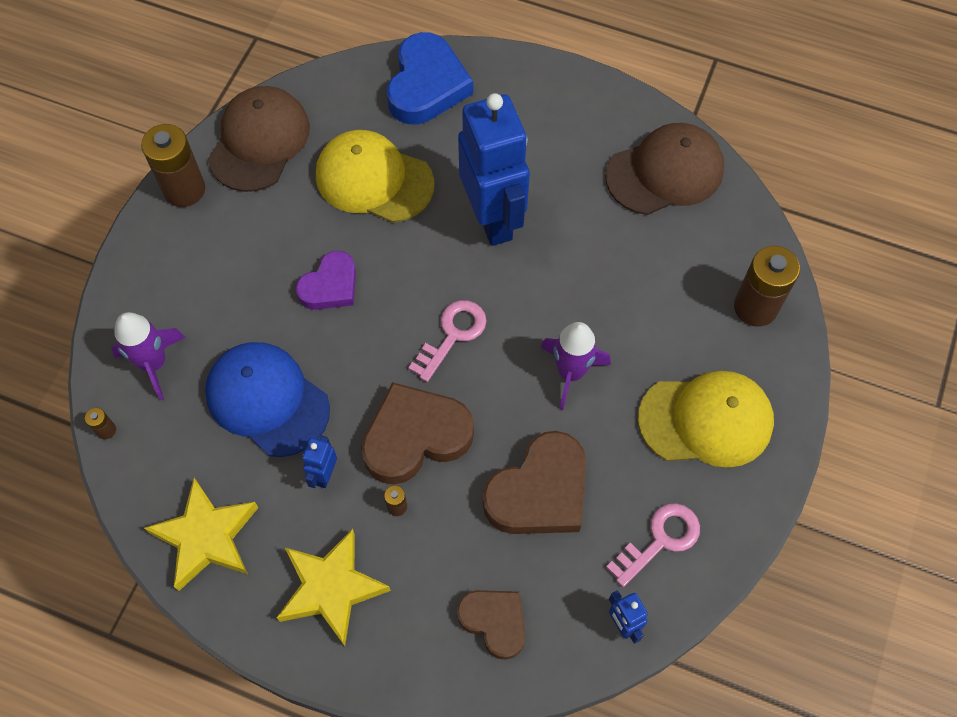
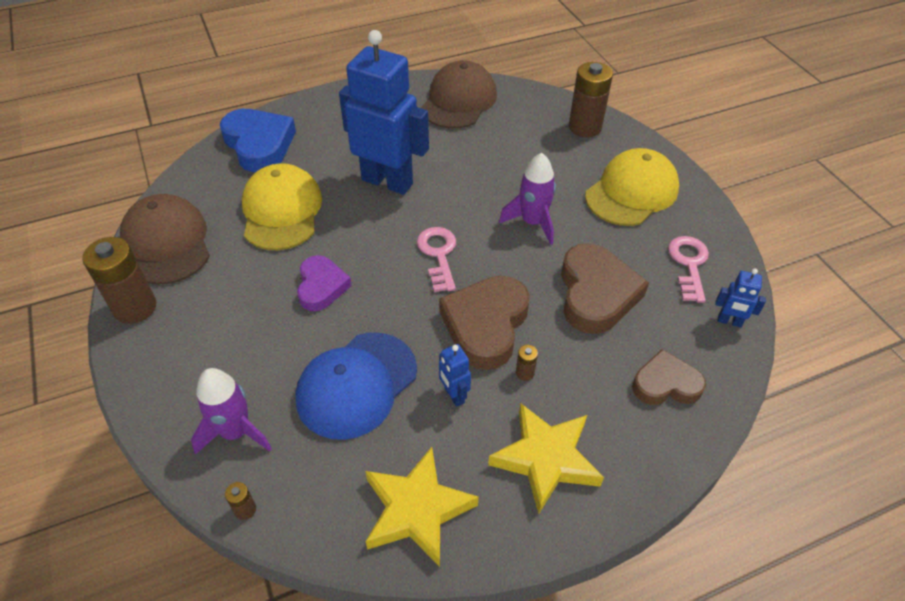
camera: 45 degrees left, 15 degrees down
blue cap [205,342,330,457] -> blue cap turned 45 degrees counterclockwise [295,332,417,440]
yellow cap [316,130,434,223] -> yellow cap turned 105 degrees clockwise [242,163,322,250]

